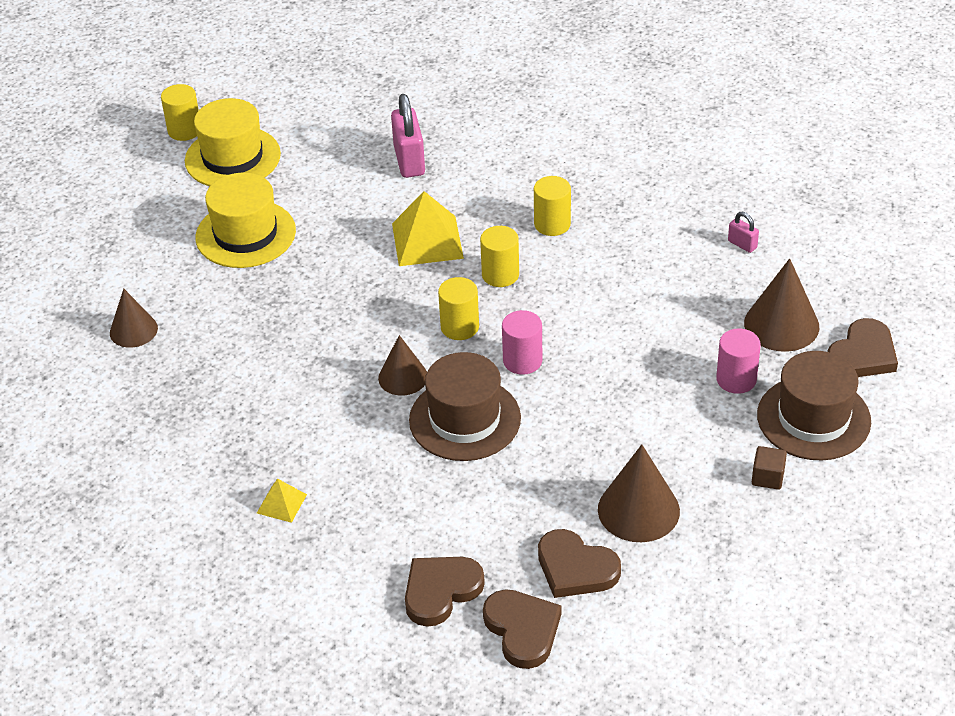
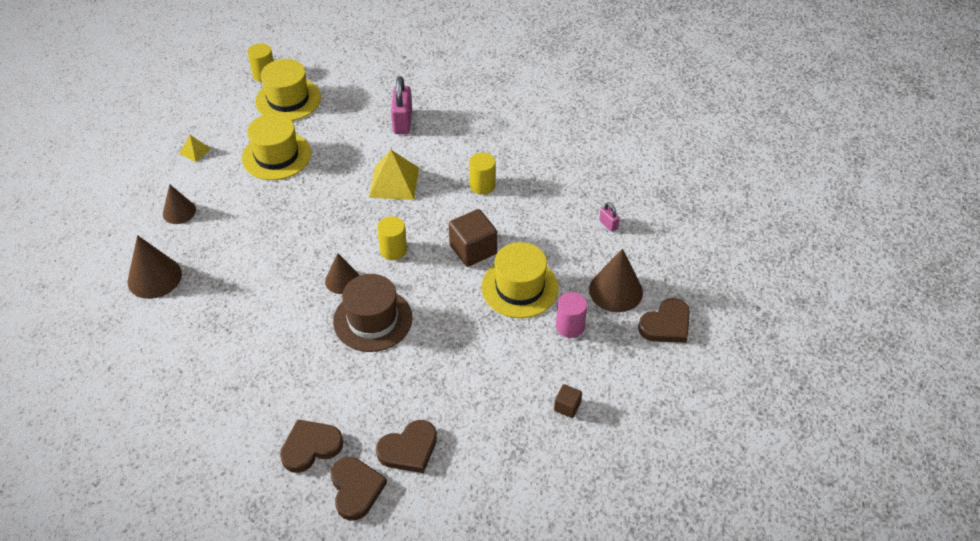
camera: 10 degrees right, 5 degrees up
yellow pyramid [257,479,307,523] -> yellow pyramid moved to [179,135,211,162]
yellow cylinder [480,226,519,287] -> none
pink cylinder [502,310,542,375] -> none
brown heart [538,529,621,598] -> brown heart turned 75 degrees counterclockwise [376,420,437,473]
brown cone [598,444,680,542] -> brown cone moved to [128,235,182,299]
brown hat [757,351,871,460] -> none
none -> brown cube [449,209,497,267]
none -> yellow hat [481,242,558,318]

